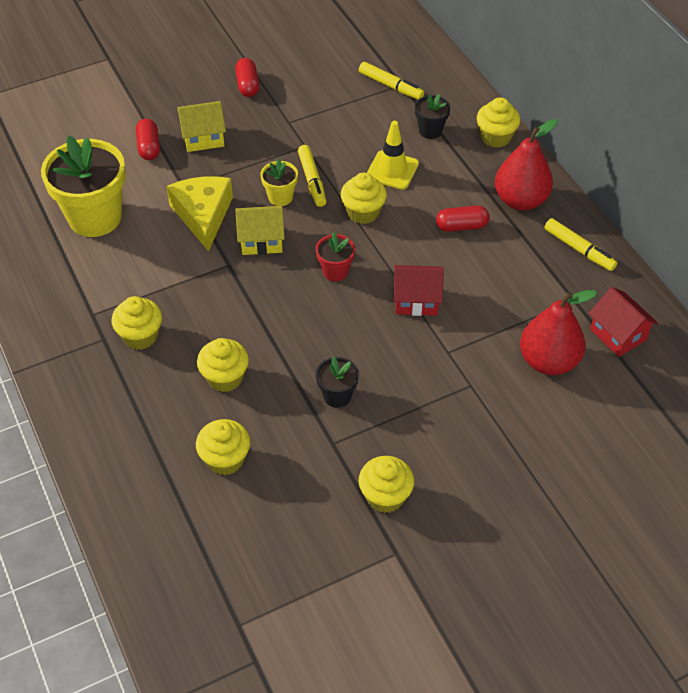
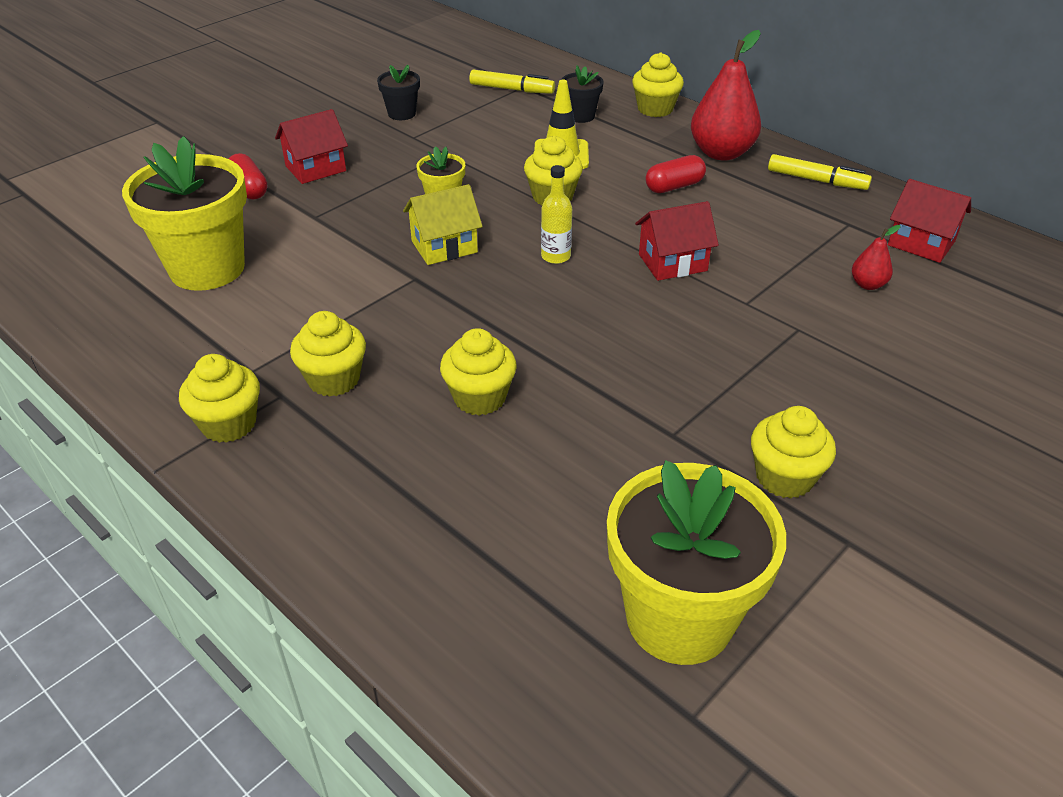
camera: 20 degrees left, 10 degrees down
yellow cheese [166,176,233,252] -> none
yellow house [177,101,226,152] -> red house [275,109,348,184]
yellow cupcake [196,419,250,475] -> yellow cupcake moved to [179,354,260,443]
red capsule [235,58,259,97] -> none
yellow marker [298,145,326,207] -> none
red flower pot [316,233,355,282] -> yellow bottle [541,165,572,264]
black flower pot [316,356,359,408] -> black flower pot moved to [377,65,420,120]
red pear [520,290,597,375] -> red pear [852,225,900,290], size x0.47
none -> yellow flower pot [607,460,786,665]

